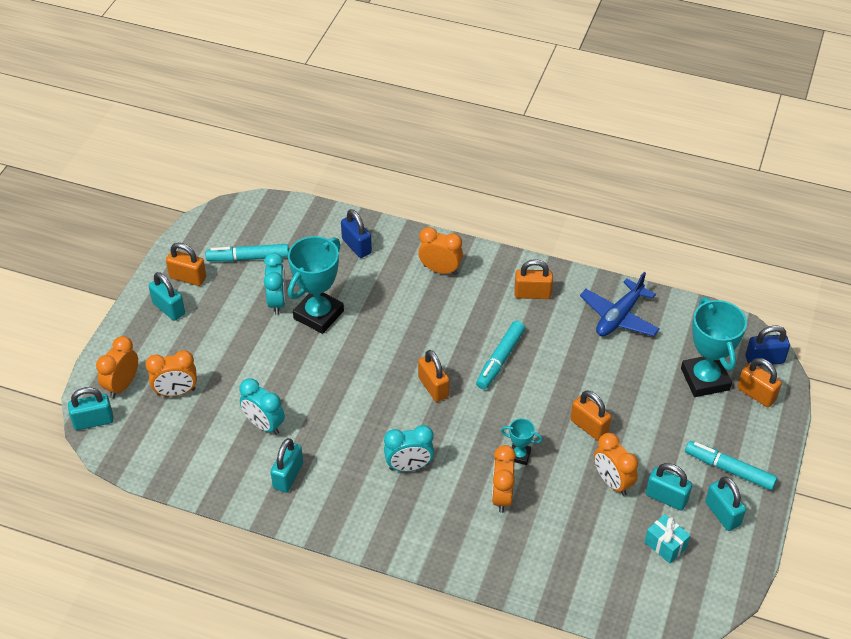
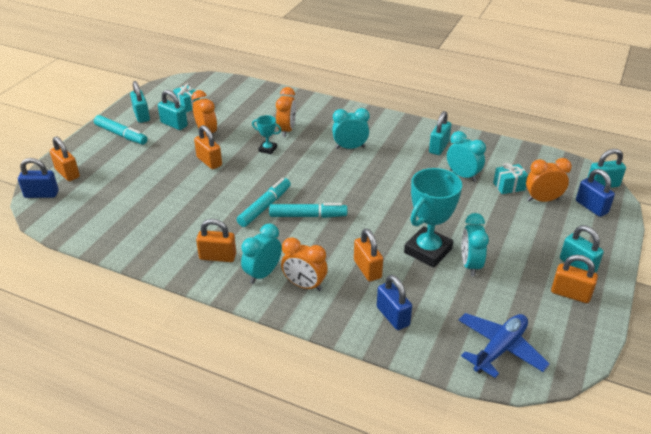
camera: 175 degrees left, 10 degrees down
orange clock [96,336,138,398] -> blue padlock [576,169,615,217]
turquoise marker [206,244,289,262] -> turquoise marker moved to [269,203,347,218]
orange padlock [418,350,450,402] -> orange padlock moved to [354,229,383,281]
blue plane [580,272,660,336] -> blue plane moved to [459,313,550,378]
turquoise trophy [681,297,747,397] -> none
none -> turquoise clock [241,223,282,284]
none -> turquoise gift [493,163,528,194]

